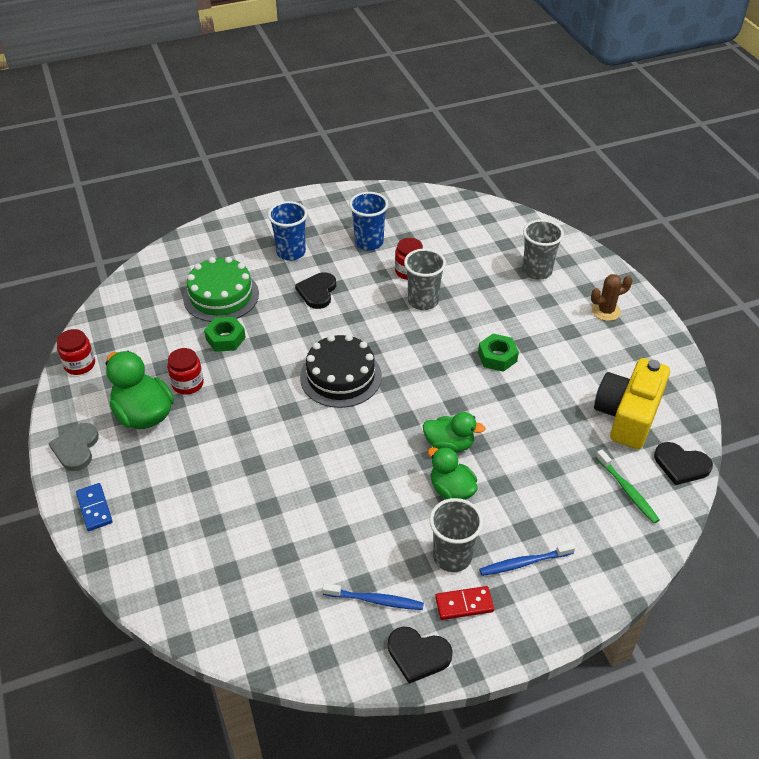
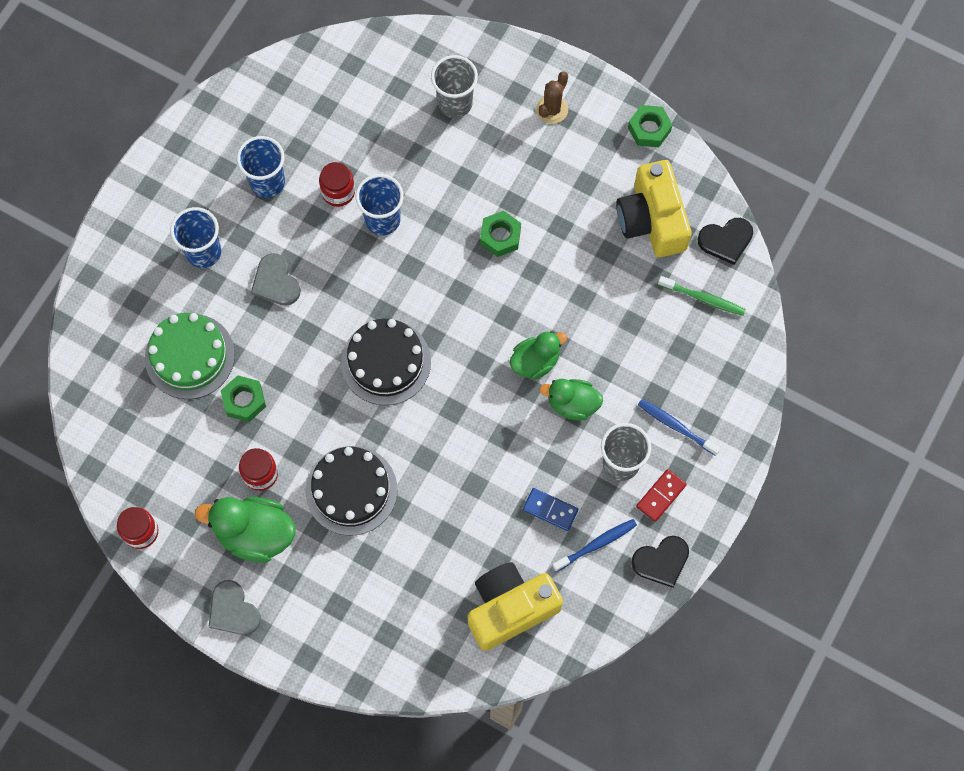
camera: 40 degrees left, 25 degrees up
blue domino [76,483,113,531] -> blue domino moved to [523,488,578,531]
black heart [295,272,336,309] -> grey heart [251,253,301,306]
grey cup [404,249,446,310] -> blue cup [356,174,404,235]
blue toothbrush [479,543,575,576] -> blue toothbrush turned 90 degrees clockwise [638,399,721,456]
none -> black cake [306,446,397,536]
none -> yellow camera [468,562,563,651]
none -> green nut [628,105,672,147]

